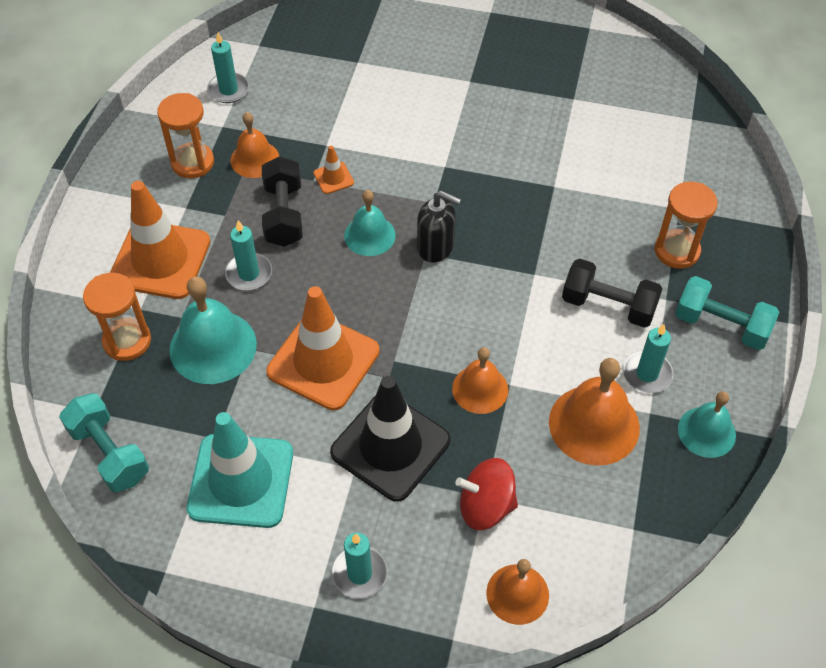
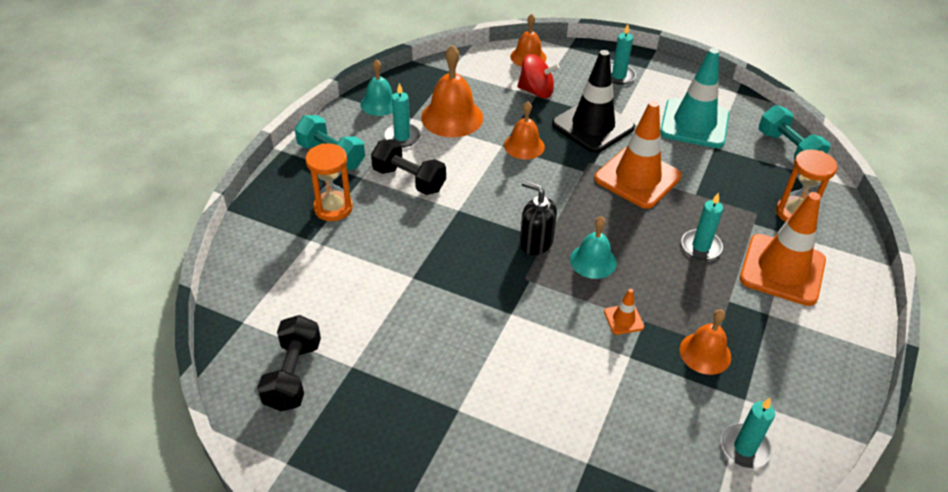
camera: 170 degrees left, 10 degrees down
orange hourglass [157,93,214,179] -> none
turquoise bell [170,277,257,384] -> none
black dumbbell [262,156,303,247] -> black dumbbell moved to [257,315,321,411]

